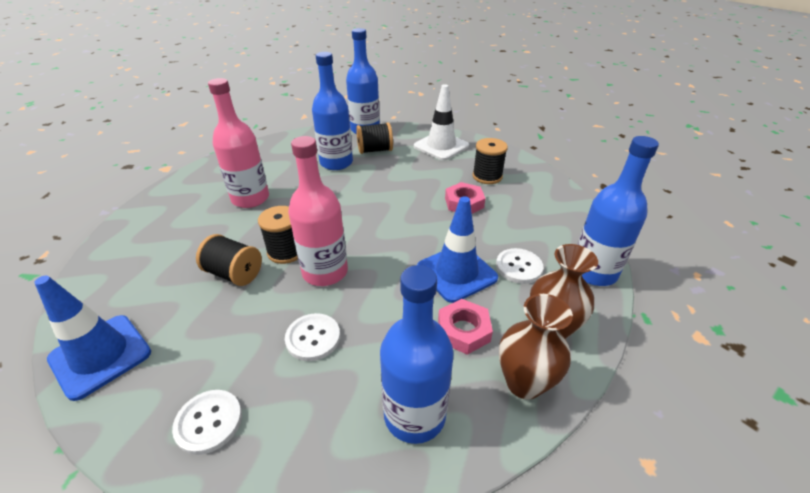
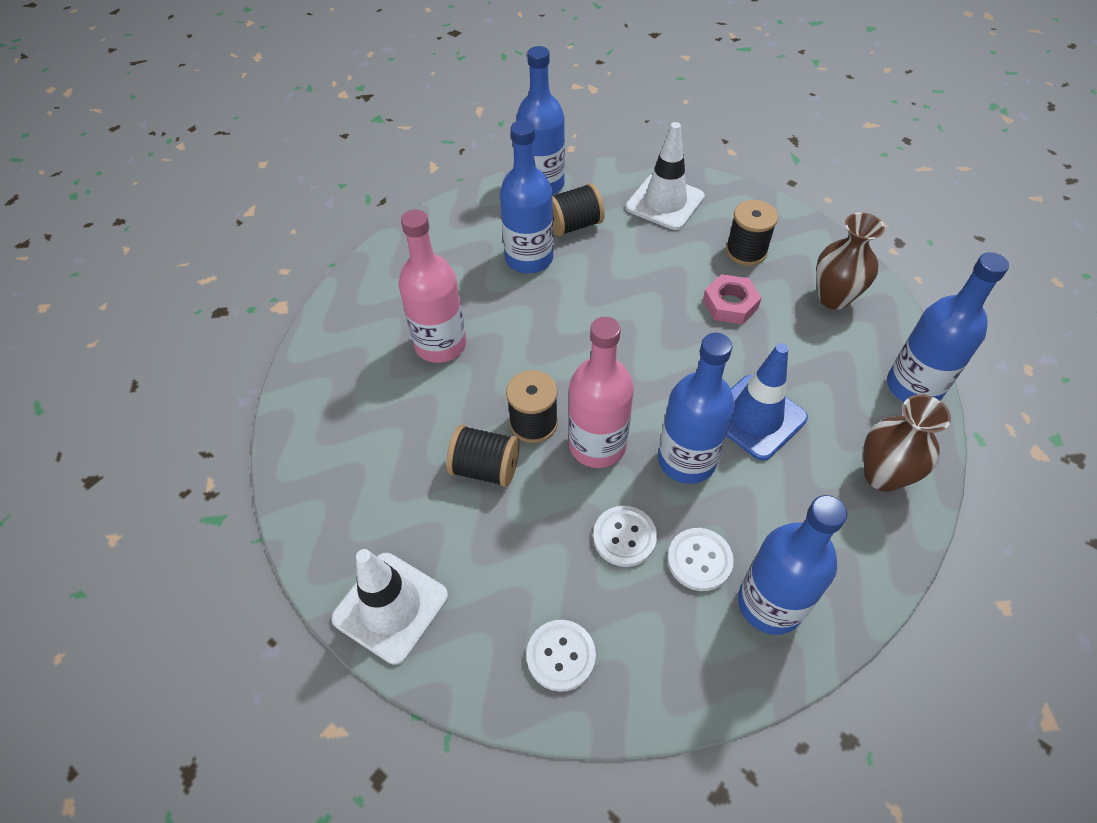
camera: 10 degrees left, 15 degrees up
blue traffic cone [34,276,151,401] -> white traffic cone [331,549,448,665]
pink nut [438,299,493,355] -> none
white button [496,248,543,284] -> white button moved to [667,528,734,591]
brown vase [499,294,573,400] -> brown vase moved to [816,212,885,310]
none -> blue bottle [658,333,735,484]

